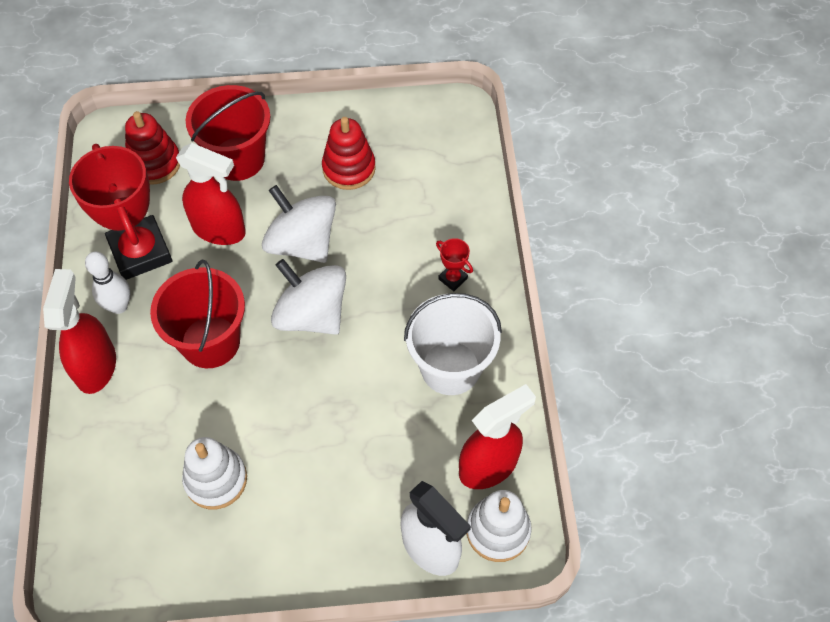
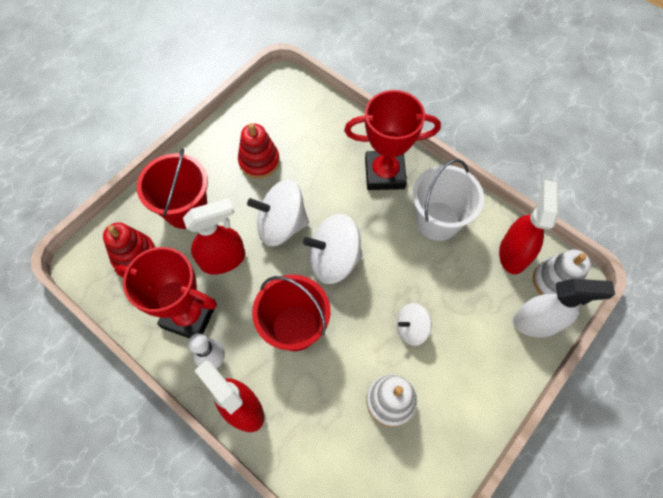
camera: 45 degrees left, 5 degrees up
red trophy [436,238,473,291] -> red trophy [344,90,441,190], size x2.44
none -> white spinning top [397,303,432,346]

